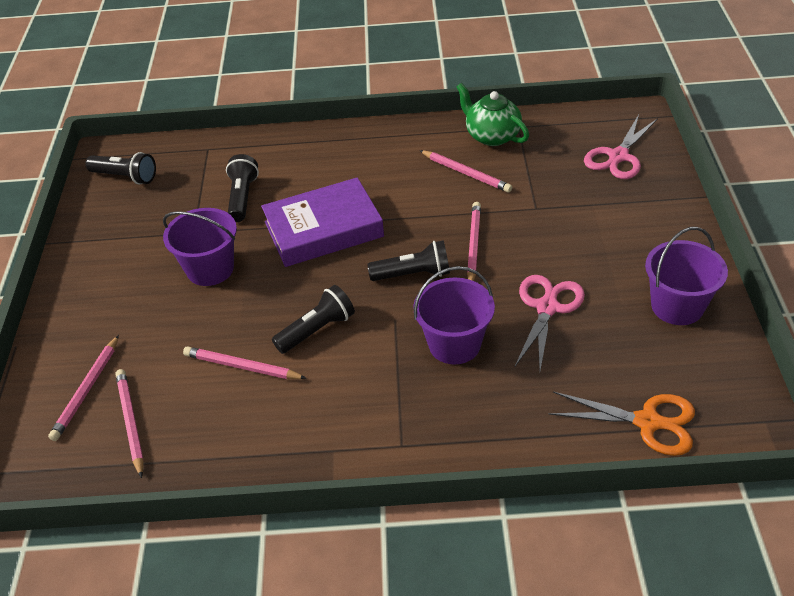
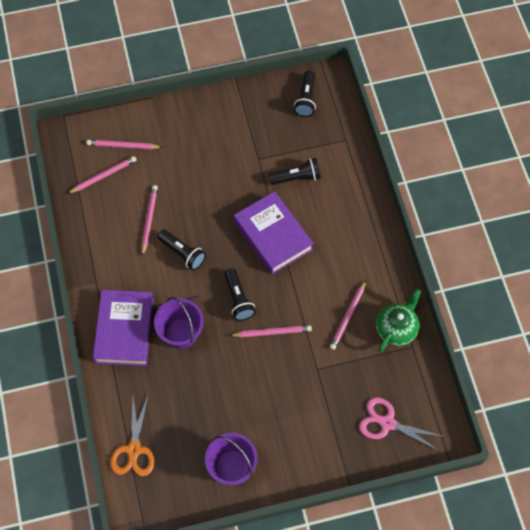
camera: 75 degrees right, 20 degrees up
purple bucket [163,208,237,286] -> none
pink scissors [515,275,585,371] -> none
none -> purple book [93,290,154,366]

